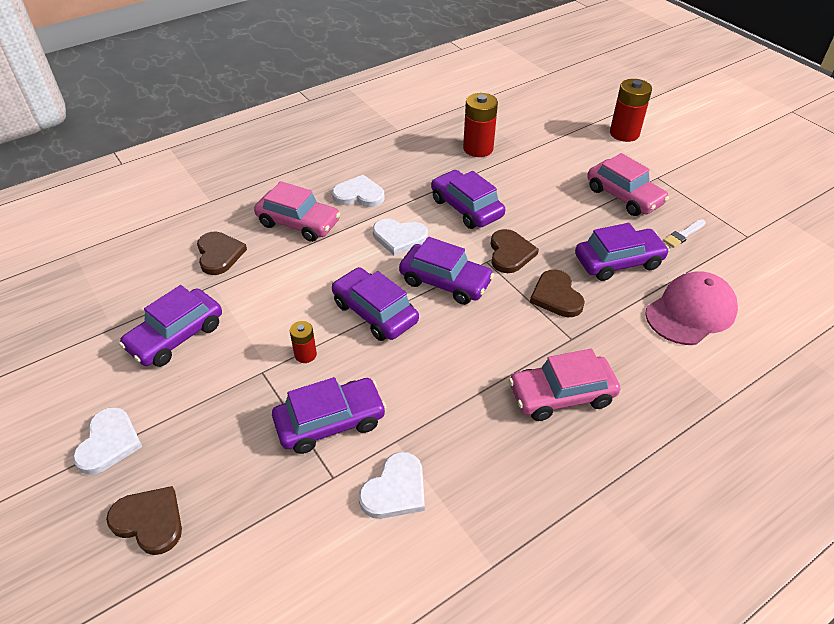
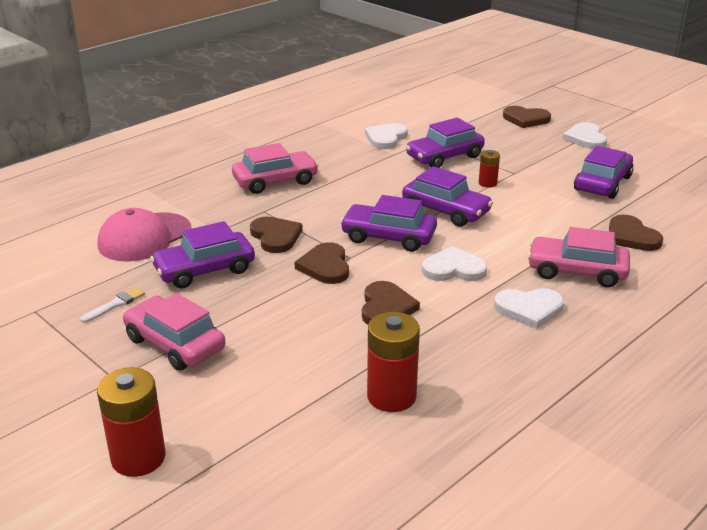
camera: 170 degrees right, 15 degrees down
purple car [431,170,505,229] -> brown heart [362,281,420,325]

